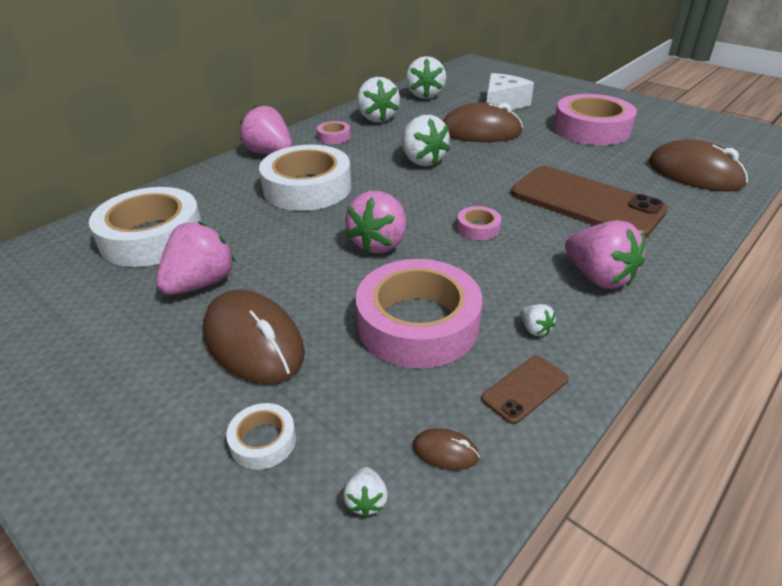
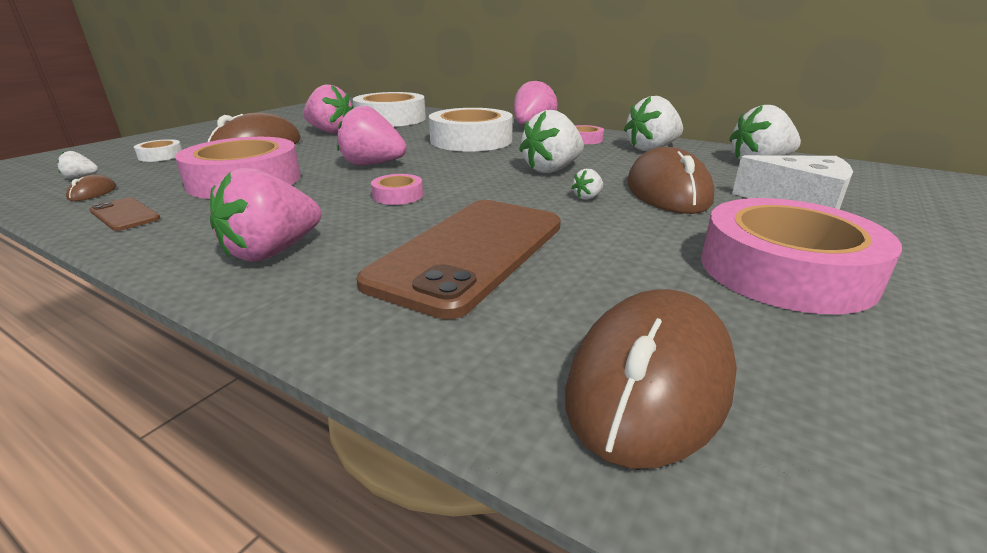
camera: 80 degrees right, 10 degrees down
white strawberry [520,304,556,336] -> white strawberry moved to [571,169,603,200]

